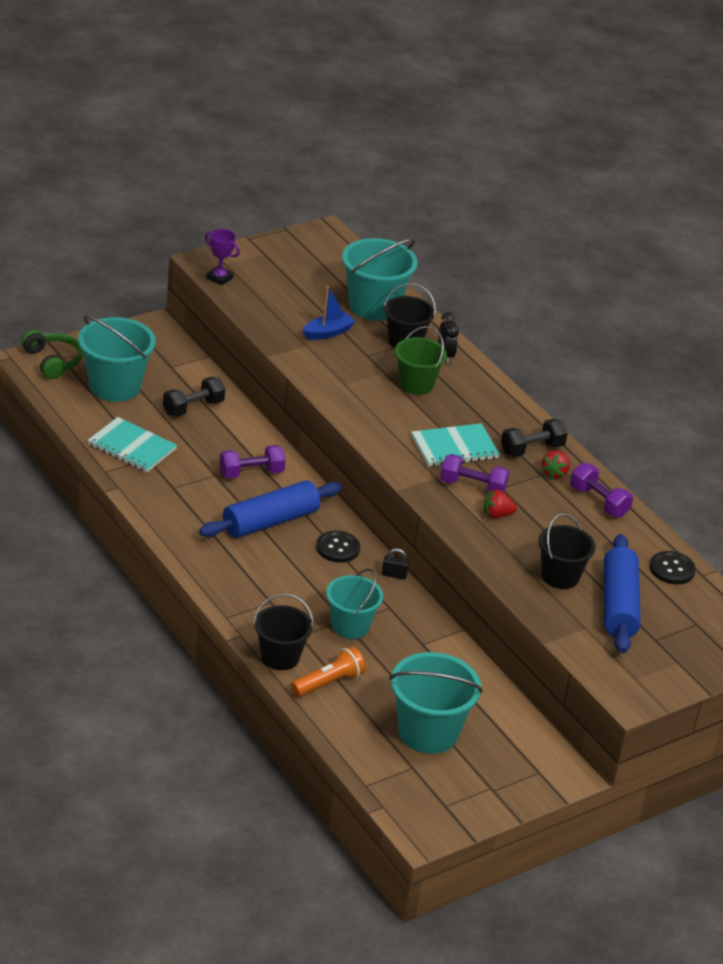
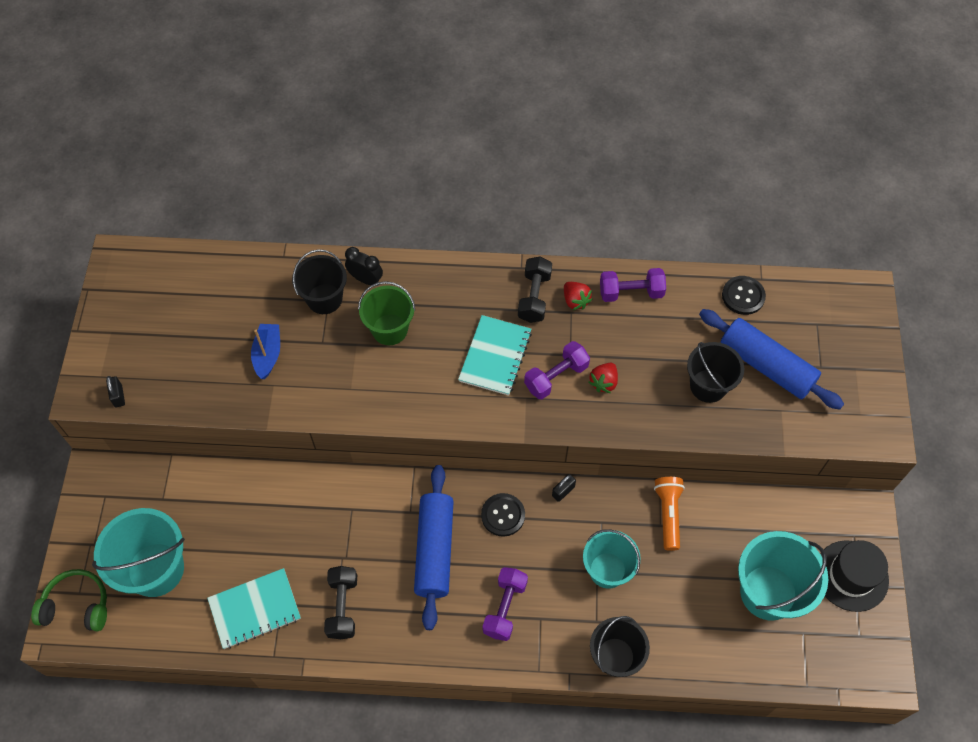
camera: 50 degrees left, 25 degrees up
black dumbbell [163,377,225,417] -> black dumbbell moved to [324,566,357,639]
purple trophy [205,229,240,286] -> black padlock [106,376,125,407]
purple dumbbell [219,445,286,479] -> purple dumbbell moved to [483,567,528,641]
orange flashlight [291,646,366,697] -> orange flashlight moved to [654,477,685,551]
turquoise bucket [342,238,418,321] -> none
none -> black hat [820,540,889,612]

